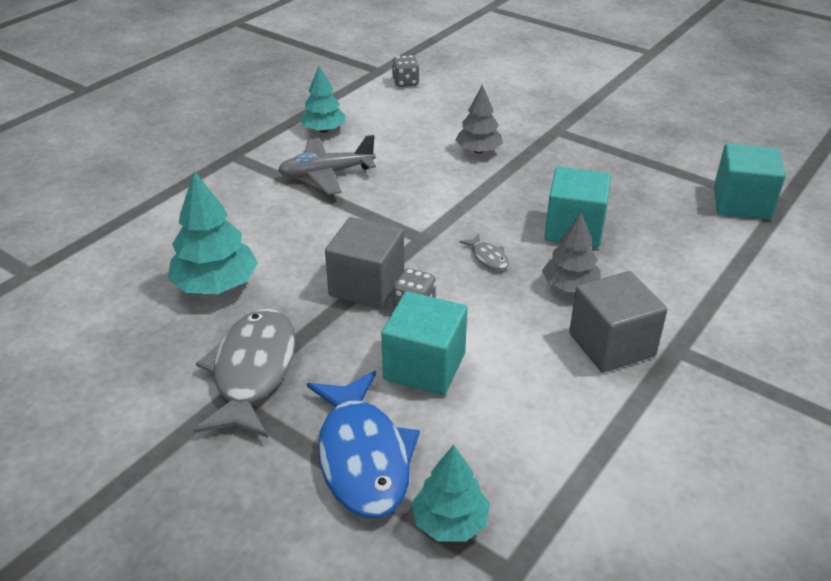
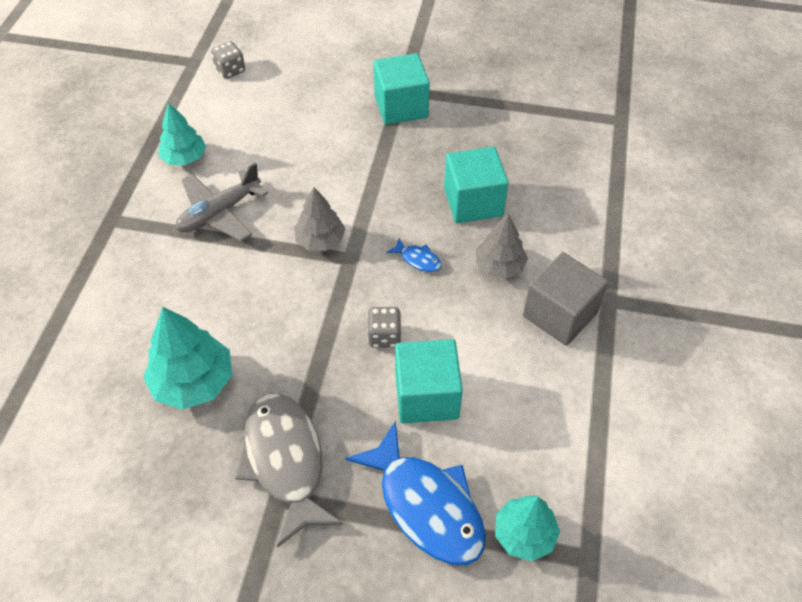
camera: 25 degrees left, 15 degrees up
grey cube [325,217,404,309] -> none
grey tree [455,84,503,154] -> grey tree moved to [294,187,346,251]
grey fish [459,234,509,270] -> blue fish [386,238,442,272]
turquoise cube [714,143,786,220] -> turquoise cube moved to [374,53,430,125]

